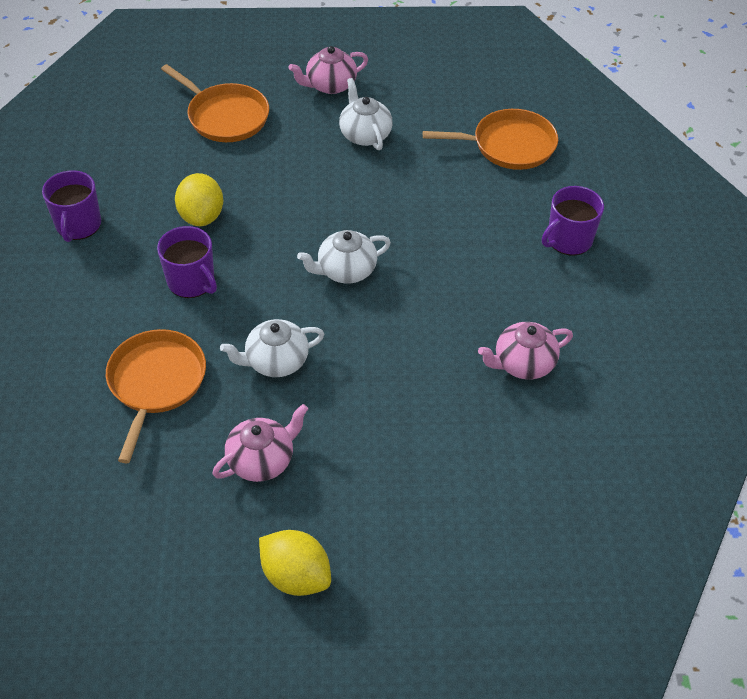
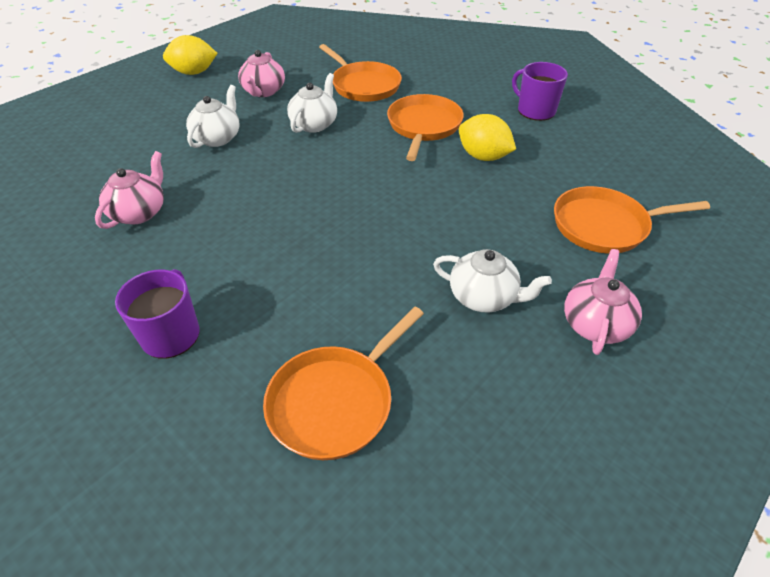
camera: 135 degrees right, 5 degrees down
purple mug [157,226,217,298] -> orange pan [387,94,464,161]
white teapot [297,230,391,284] -> white teapot moved to [186,85,239,148]

